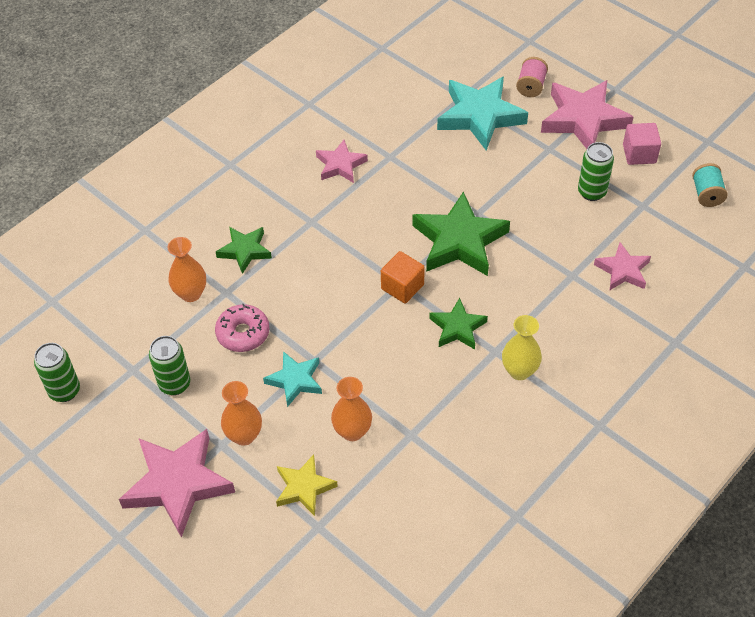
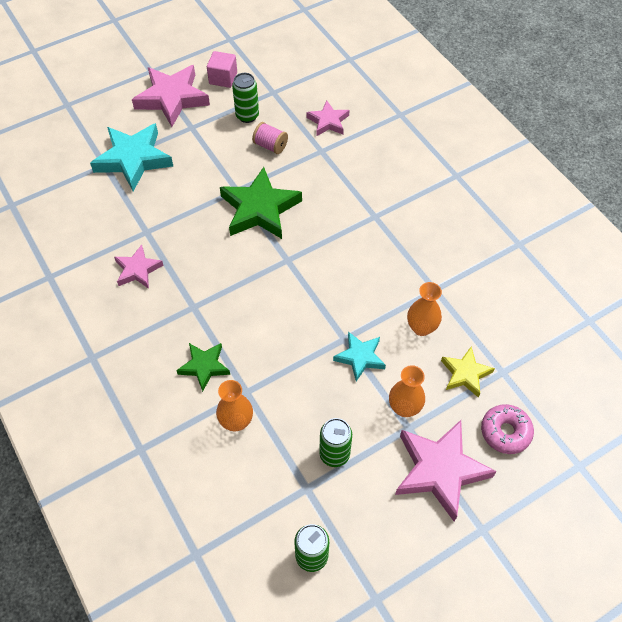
camera: 75 degrees left, 5 degrees up
pink donut [215,304,269,352] -> pink donut moved to [481,404,534,454]
orange cube [381,251,425,303] -> none
green star [429,298,488,349] -> none
yellow vase [502,315,542,380] -> none
pink spool [516,57,548,97] -> pink spool moved to [252,122,288,154]
turquoise spool [692,163,728,207] -> none

